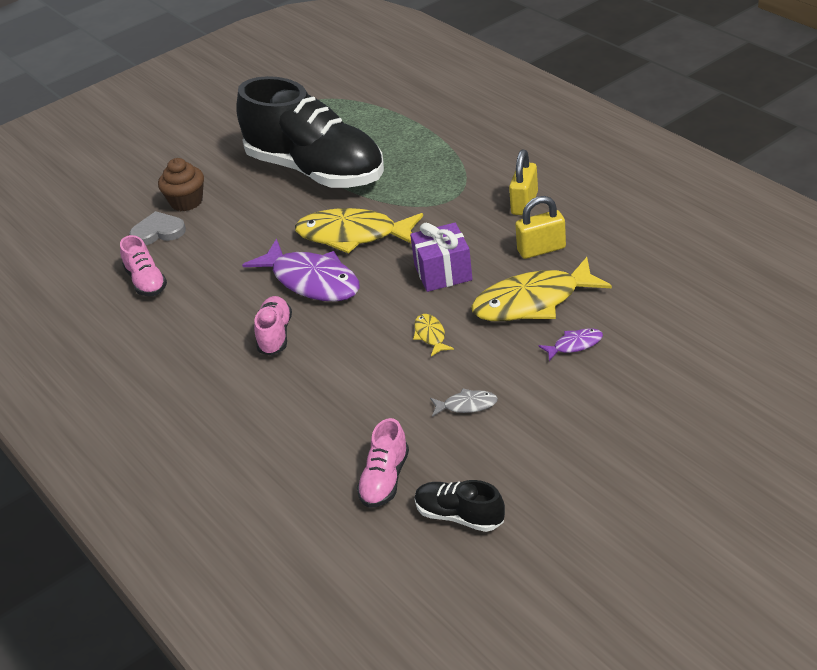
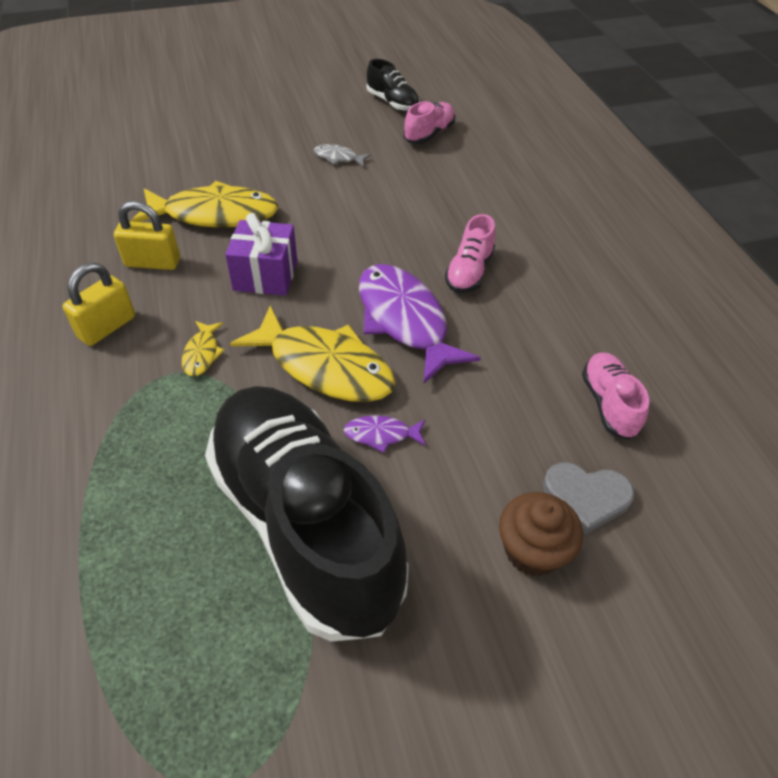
camera: 165 degrees left, 10 degrees up
yellow fish [413,314,454,356] -> yellow fish moved to [182,321,225,377]
purple fish [538,329,603,361] -> purple fish moved to [343,416,426,453]

